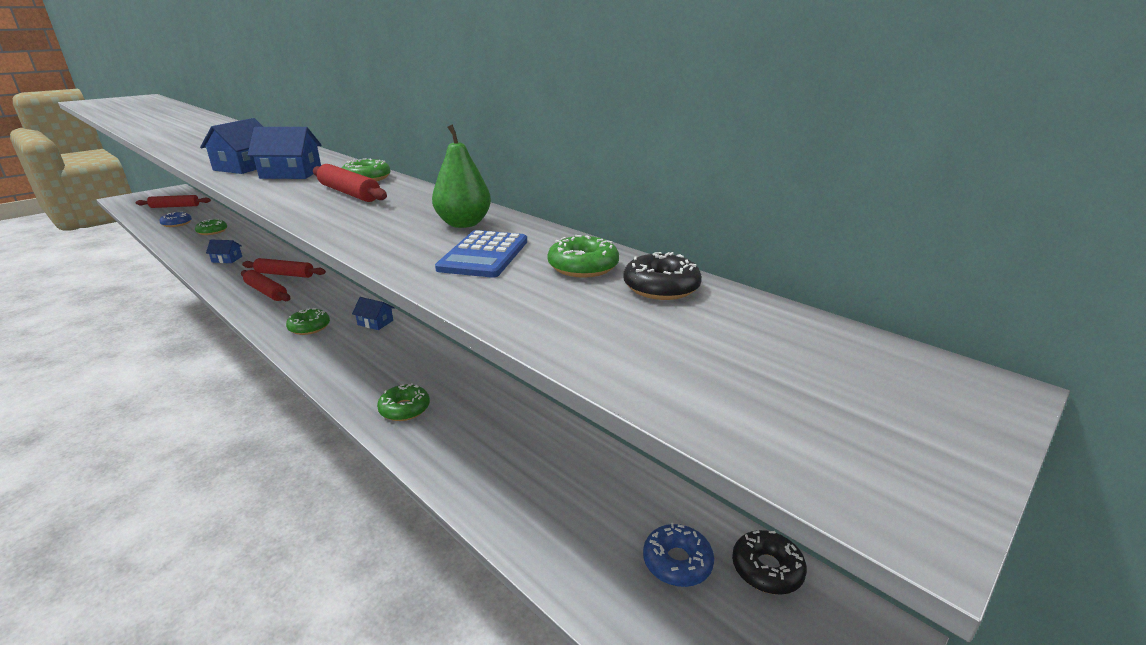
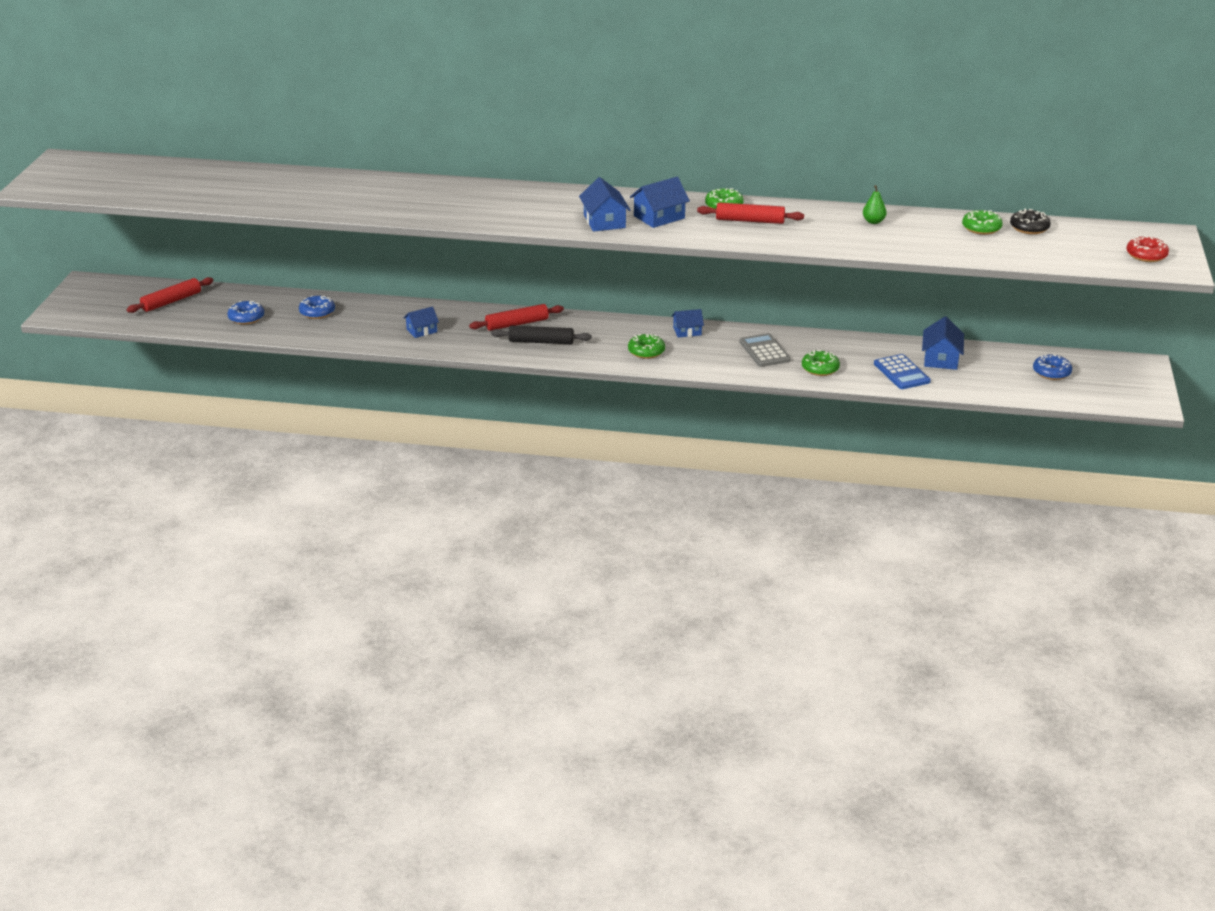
camera: 35 degrees left, 5 degrees up
green donut [195,219,227,235] -> blue donut [299,295,335,319]
red rolling pin [241,270,290,301] -> black rolling pin [491,325,592,344]
green pear [432,124,491,228] -> green pear [863,185,887,224], size x0.63
blue calculator [435,230,527,278] -> blue calculator moved to [874,354,931,389]
black donut [732,530,807,595] -> none
none -> grey calculator [739,333,791,367]
none -> blue house [922,316,964,370]
none -> red donut [1126,236,1169,262]

